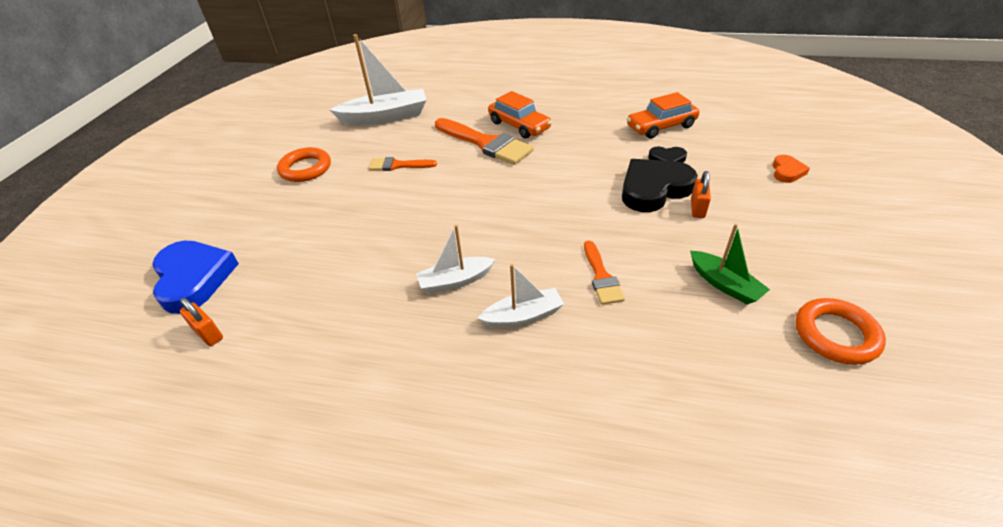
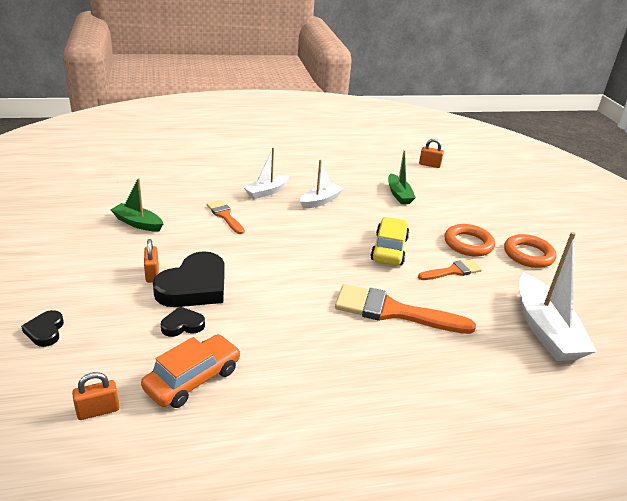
camera: 150 degrees right, 10 degrees down
blue heart [152,241,239,314] -> none
white boat [330,34,427,125] -> white boat turned 60 degrees counterclockwise [519,232,597,361]
orange car [488,91,552,139] -> none
orange heart [773,155,810,183] -> black heart [21,310,64,347]
orange ring [796,298,886,365] -> orange ring moved to [444,224,495,256]
none -> orange padlock [72,372,119,420]
none -> yellow car [370,217,409,266]
none -> green boat [388,150,416,204]

